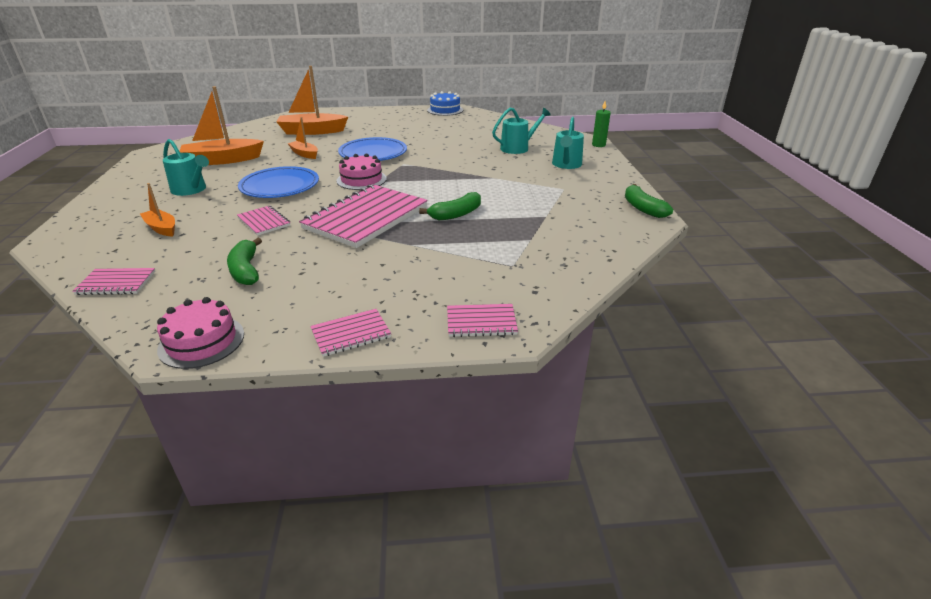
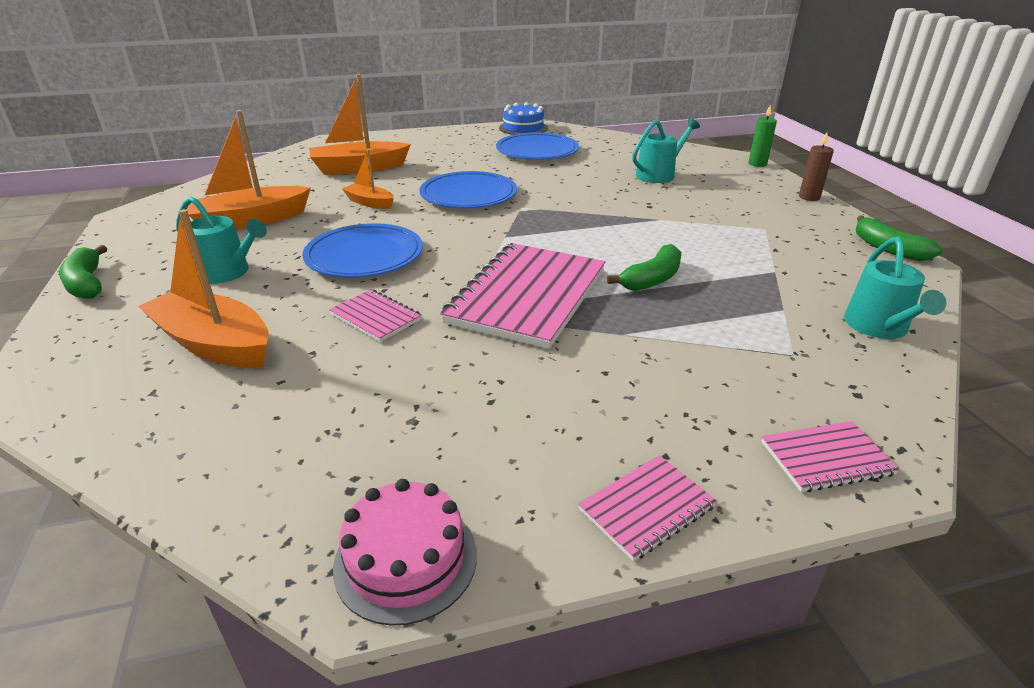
camera: 10 degrees left, 0 degrees up
pink notebook [72,268,155,295] -> none
orange boat [140,183,175,236] -> orange boat [138,209,268,368], size x1.82
green banana [227,238,262,285] -> green banana moved to [59,245,107,299]
pink cake [336,154,387,190] -> none
turquoise watering can [552,117,584,169] -> turquoise watering can moved to [844,237,947,339]
none -> blue plate [496,133,579,160]
none -> brown candle [799,133,834,201]

